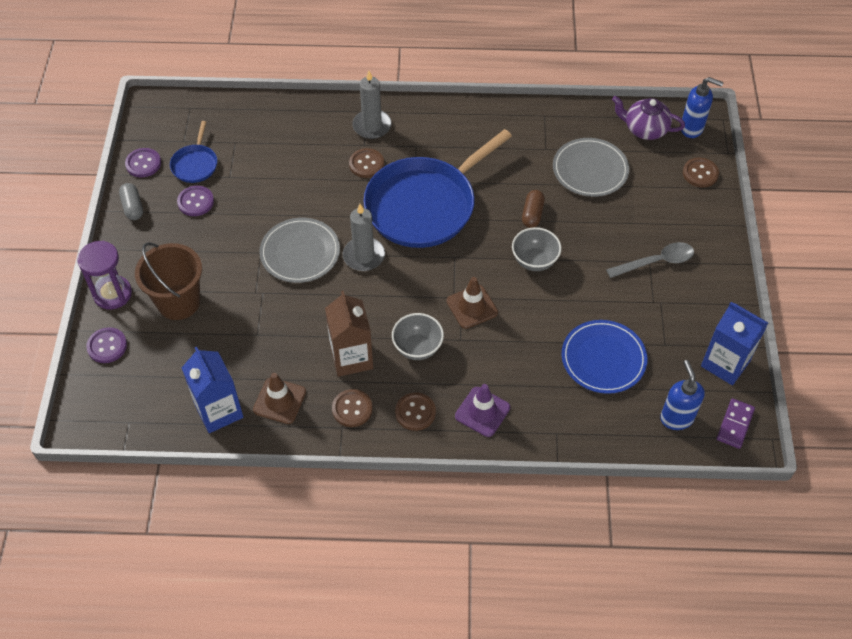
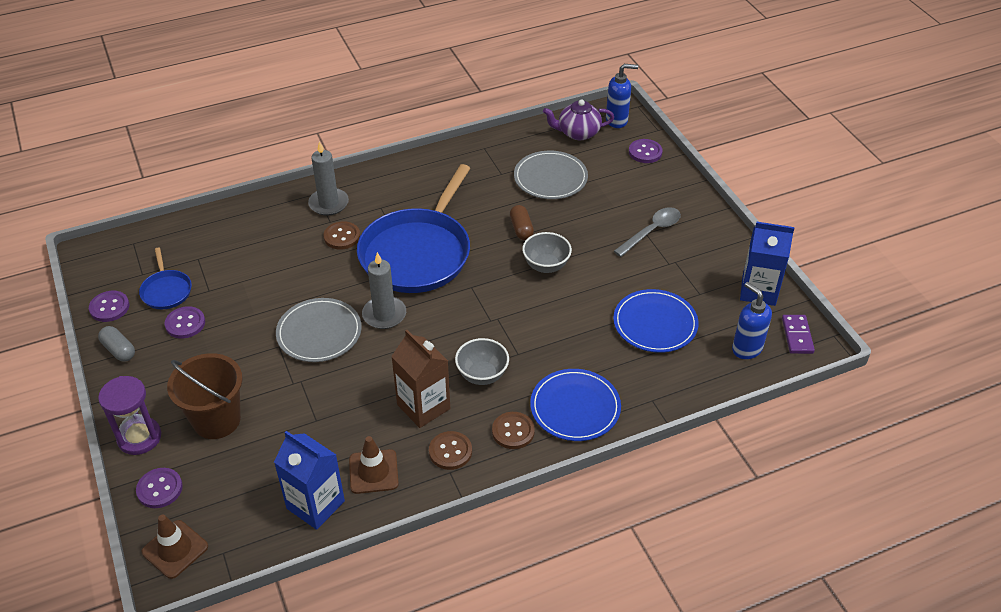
camera: 25 degrees left, 10 degrees down
brown traffic cone [447,277,498,329] -> brown traffic cone moved to [142,515,208,579]
purple traffic cone [455,384,510,437] -> blue plate [530,369,621,441]
brown button [683,158,719,188] -> purple button [629,139,663,163]

